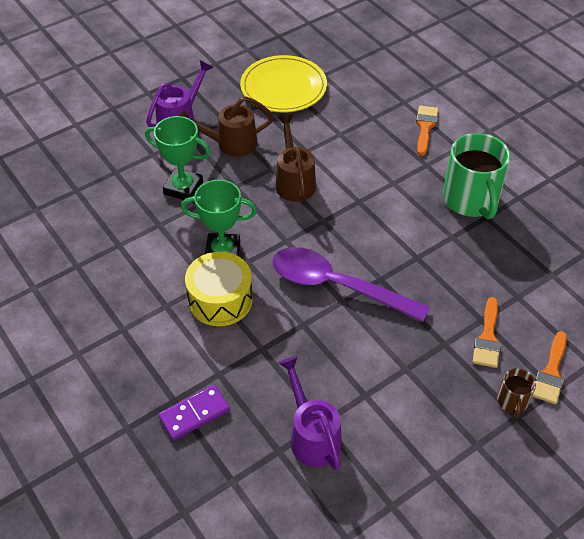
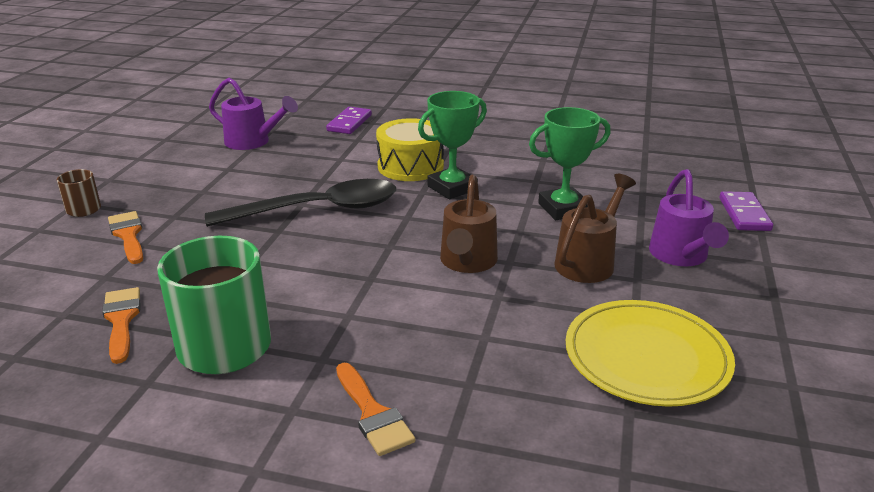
camera: 140 degrees right, 20 degrees down
purple spoon [272,247,430,322] -> black spoon [205,179,396,227]
brown watering can [275,114,316,202] -> brown watering can turned 60 degrees clockwise [440,175,498,273]
orange brush [532,331,567,404] -> orange brush moved to [102,287,141,364]
none -> purple domino [720,191,773,231]

